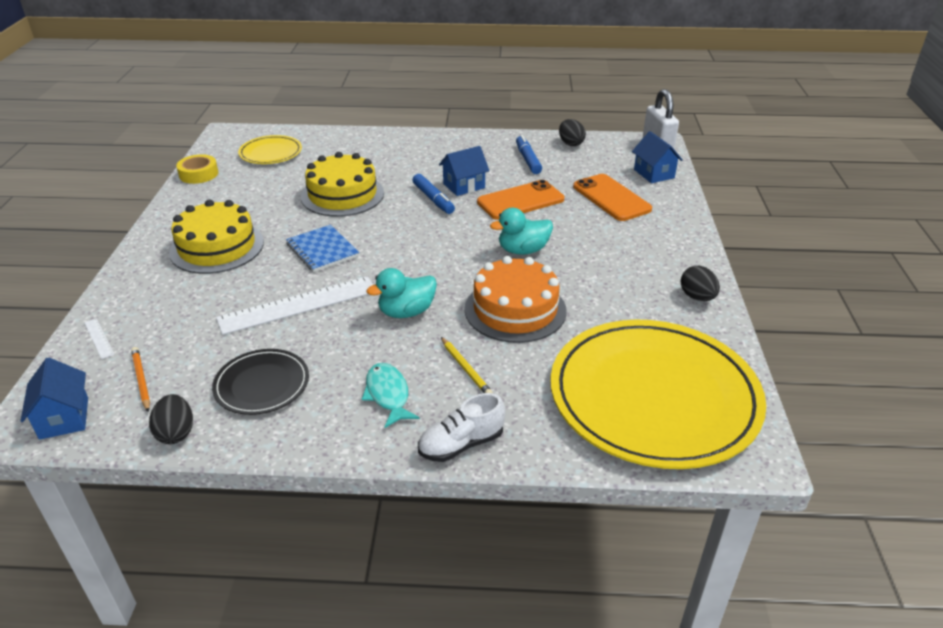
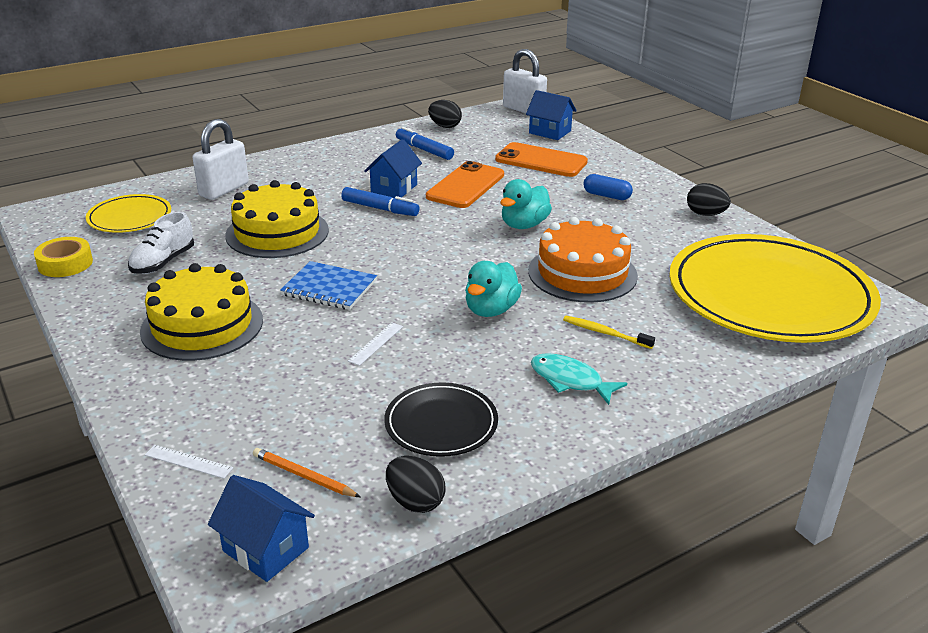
camera: 35 degrees left, 5 degrees down
white ruler [216,276,373,335] -> white ruler [348,322,403,366], size x0.41
white shoe [418,393,506,462] -> white shoe moved to [128,211,194,274]
yellow pencil [441,337,493,393] -> yellow toothbrush [563,316,655,349]
none -> white padlock [193,119,249,200]
none -> blue capsule [583,174,633,200]

